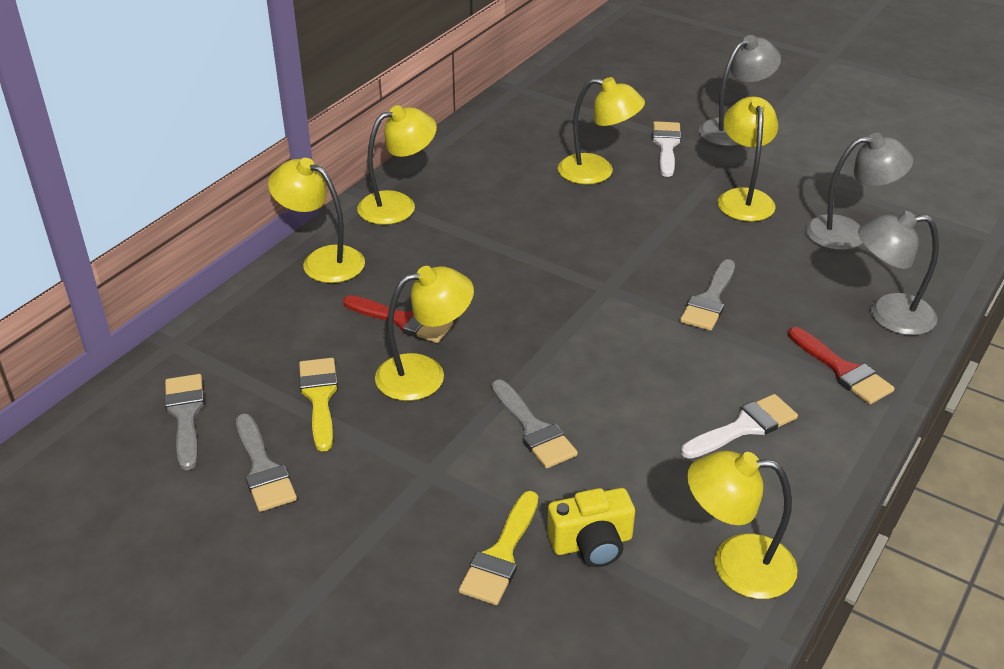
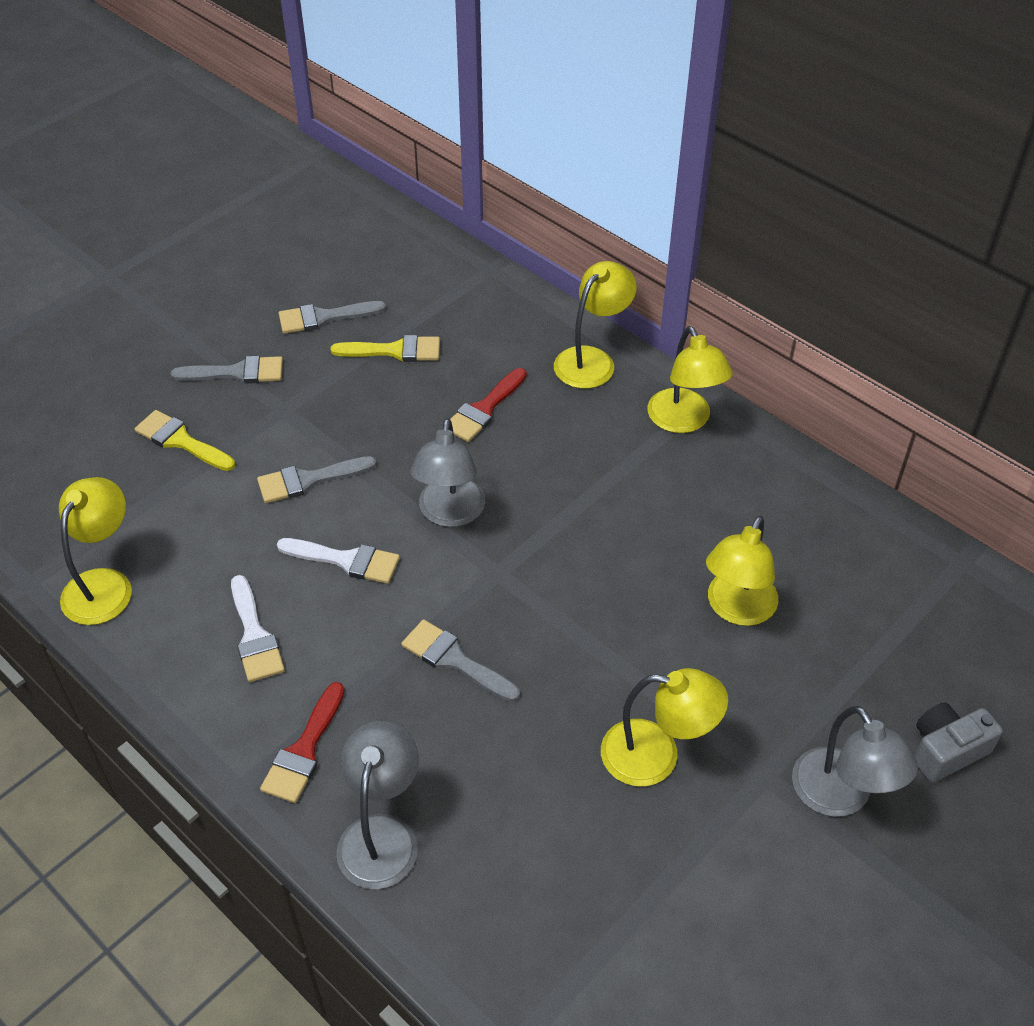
camera: 100 degrees right, 10 degrees up
grey brush [165,374,205,470] -> grey brush moved to [171,356,283,383]
yellow lamp [375,266,474,401] -> none
yellow camera [547,488,635,567] -> none
white brush [652,121,681,177] -> white brush moved to [277,538,400,584]
red brush [788,327,895,404] -> red brush turned 45 degrees counterclockwise [260,682,345,803]
grey lamp [805,133,913,250] -> grey lamp moved to [411,418,485,527]
none -> grey camera [914,703,1003,783]

